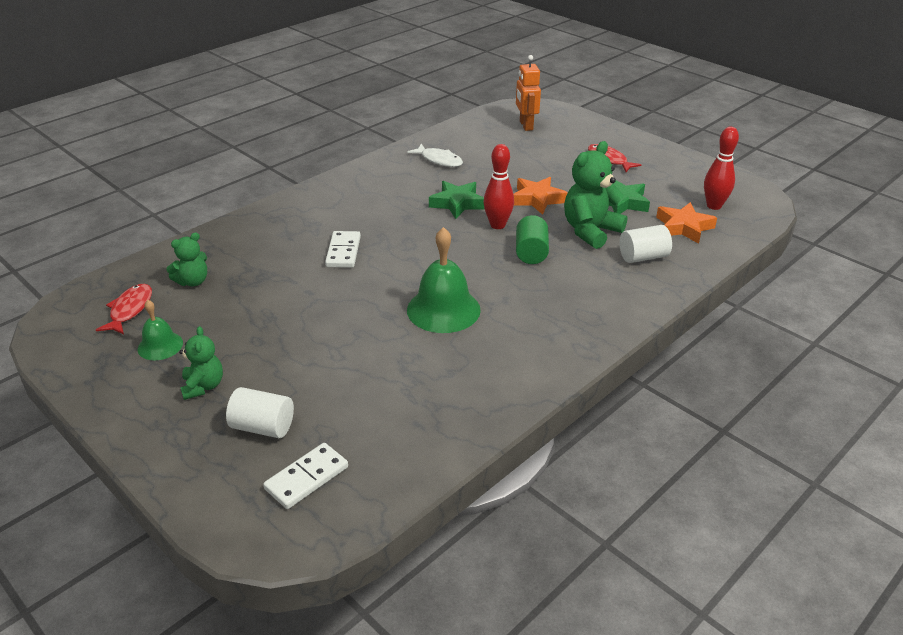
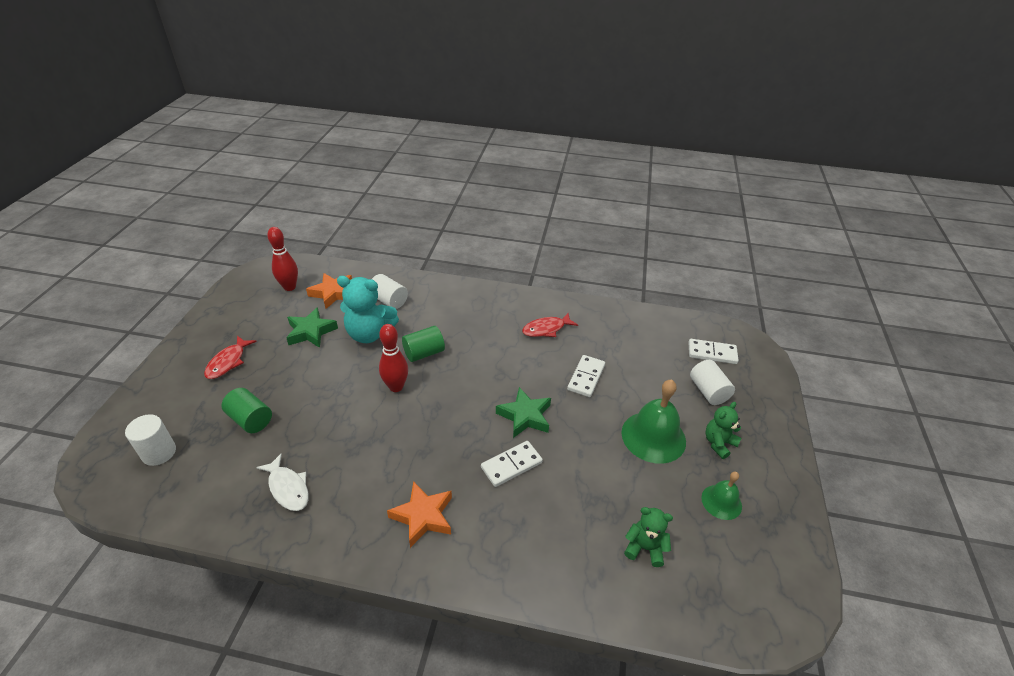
camera: 125 degrees left, 5 degrees up
red fish [96,284,152,334] -> red fish moved to [522,313,578,337]
green bell [407,227,481,333] -> green bell moved to [622,379,686,464]
white fish [408,144,463,167] -> white fish turned 135 degrees clockwise [256,453,309,511]
green star [429,181,485,219] -> green star moved to [496,387,551,438]
orange star [513,177,568,215] -> orange star moved to [387,481,452,548]
orange robot [516,55,541,131] -> white cylinder [125,414,176,466]
green teddy bear [564,141,627,249] -> turquoise teddy bear [337,276,399,343]
none -> green cylinder [221,388,272,433]
none -> white domino [567,355,605,397]

